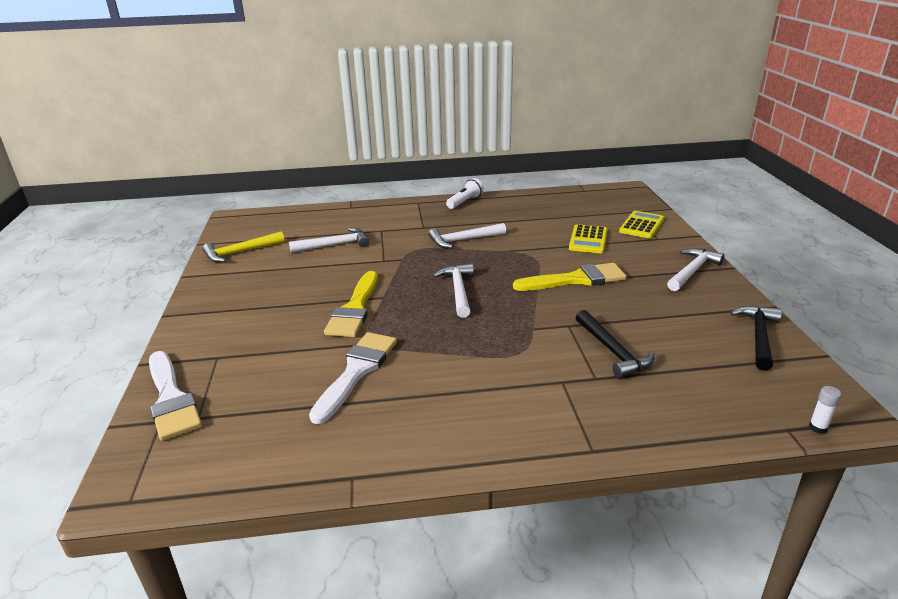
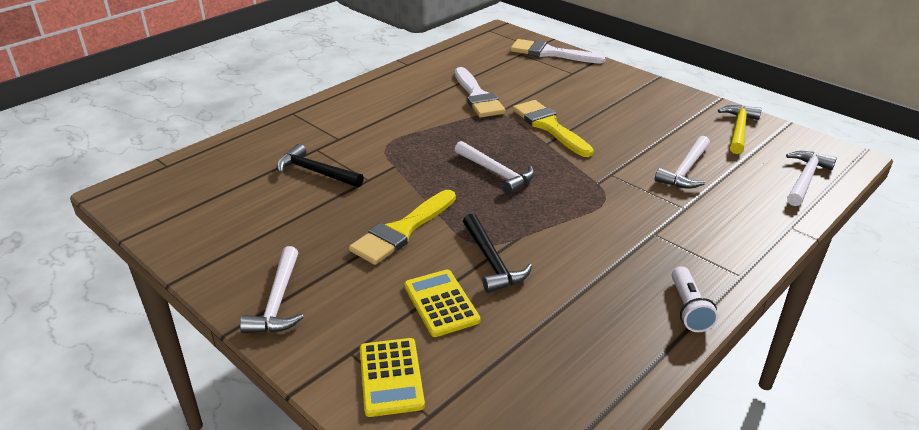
camera: 140 degrees right, 5 degrees up
white hammer [428,223,506,248] -> white hammer moved to [786,151,837,206]
black hammer [730,306,782,370] -> black hammer moved to [463,214,532,293]
white glue stick [809,386,841,434] -> none

